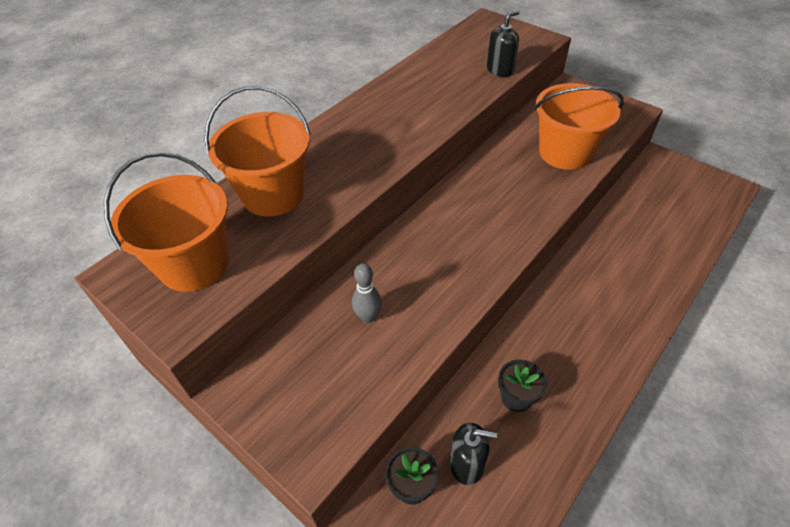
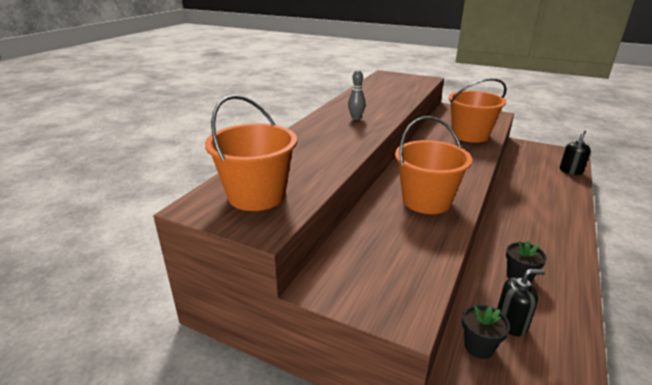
camera: 15 degrees left, 20 degrees down
orange bucket [204,86,311,216] -> orange bucket moved to [395,116,472,214]
grey bowling pin [352,263,382,323] -> grey bowling pin moved to [348,70,366,120]
black soap dispenser [487,11,519,77] -> black soap dispenser moved to [559,130,591,175]

